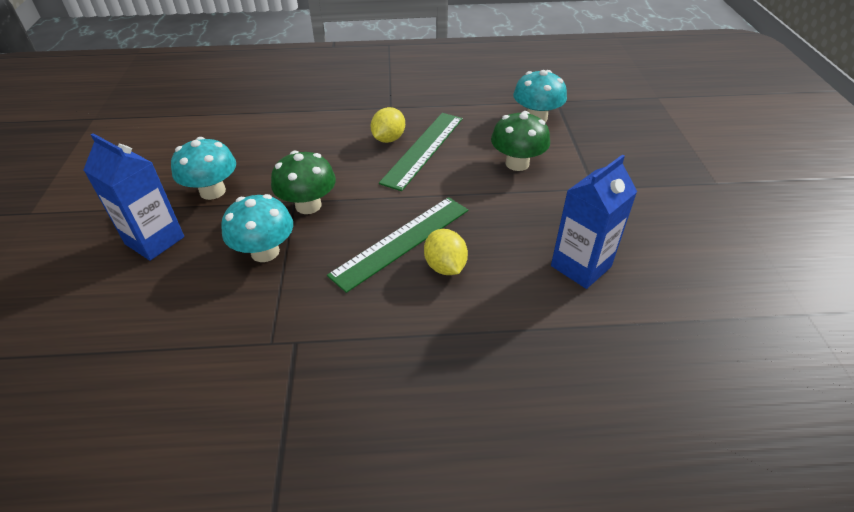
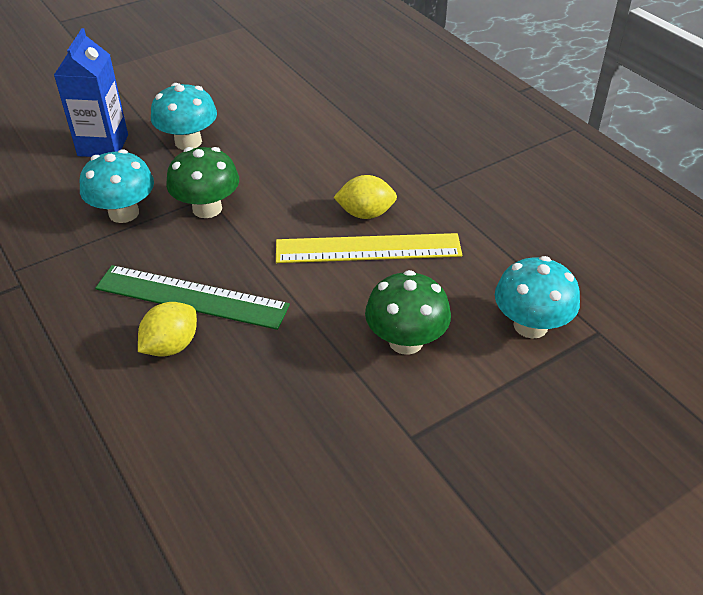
camera: 60 degrees right, 0 degrees up
green ruler [379,113,463,191] -> yellow ruler [276,233,462,263]
blue carton [551,155,637,289] -> none

